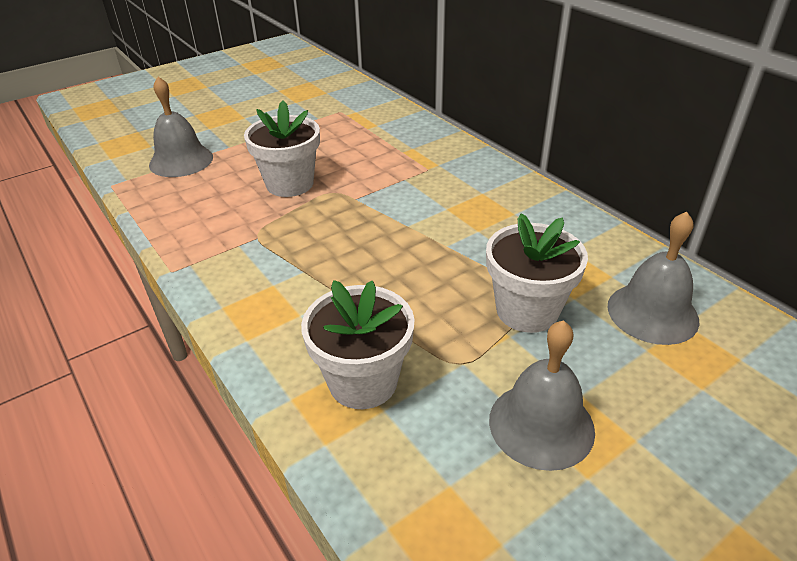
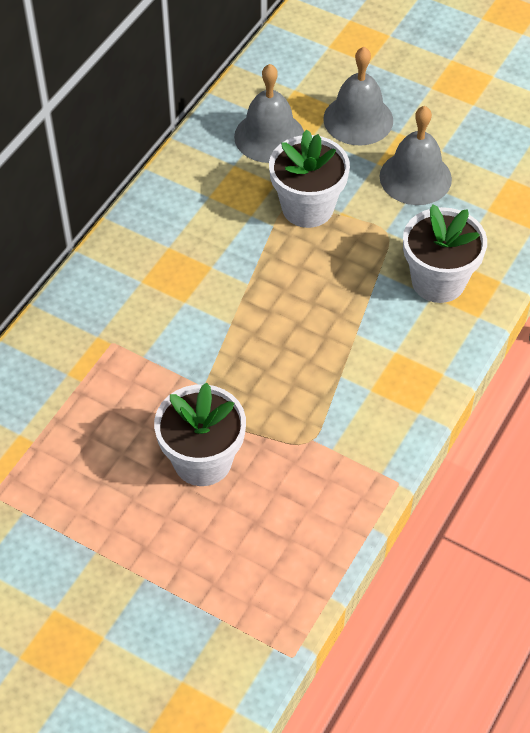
camera: 115 degrees left, 15 degrees up
grey bell [149,77,213,177] -> grey bell moved to [323,47,393,146]

